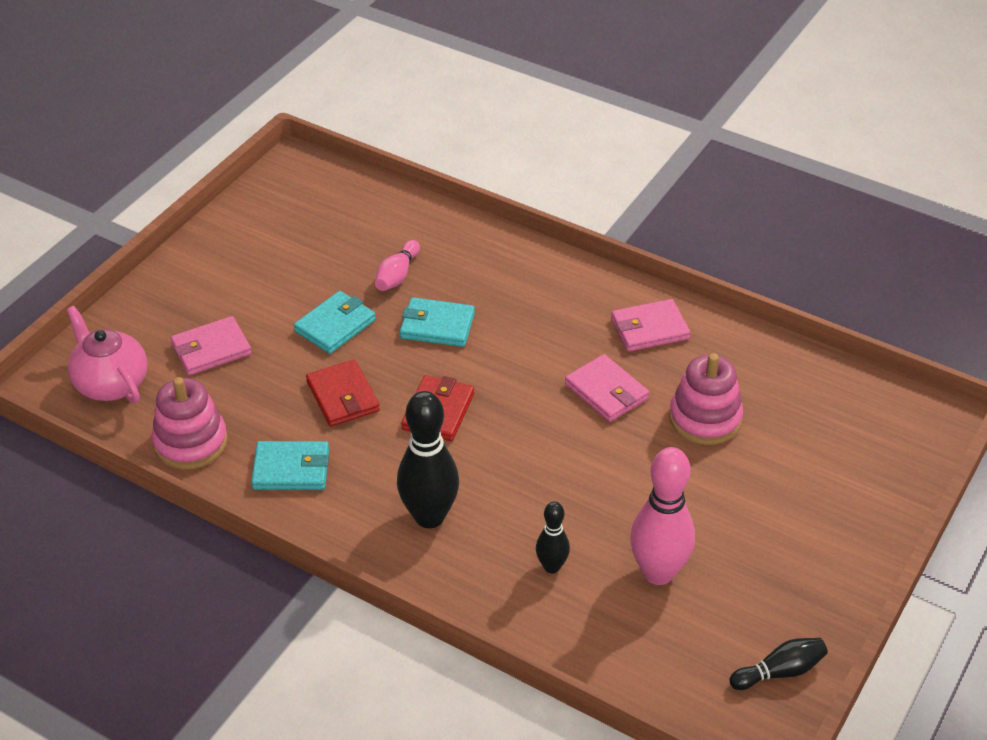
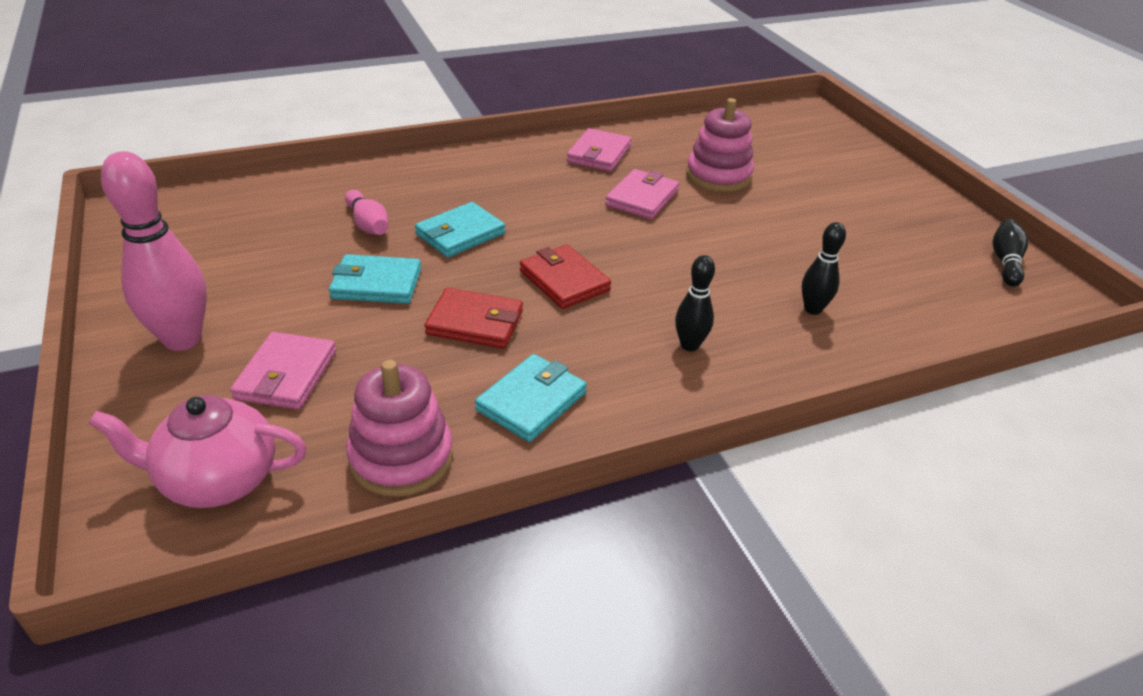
camera: 55 degrees left, 5 degrees down
turquoise wallet [294,291,376,354] -> turquoise wallet turned 75 degrees counterclockwise [329,254,421,304]
black bowling pin [397,391,459,528] -> black bowling pin [675,255,715,351], size x0.54
pink wallet [565,354,649,422] -> pink wallet turned 60 degrees counterclockwise [605,169,679,219]
pink bowling pin [630,447,695,585] -> pink bowling pin moved to [101,151,207,351]

